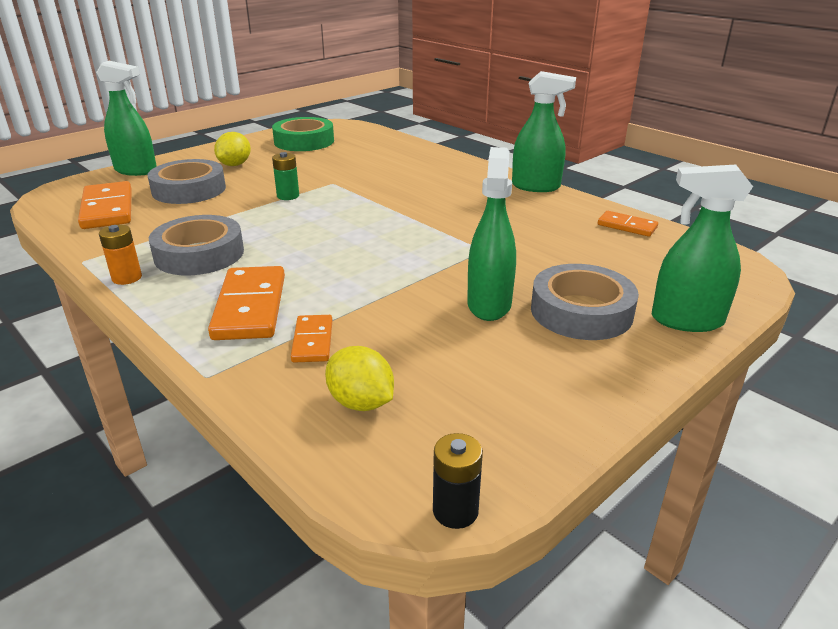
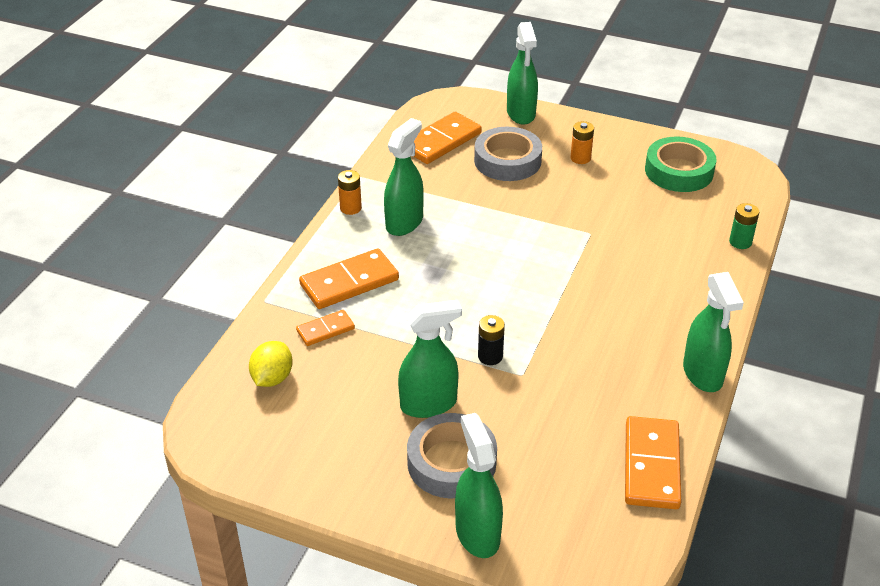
camera: 65 degrees right, 10 degrees up
grey tape [149,215,244,275] -> green spray bottle [384,118,424,236]
yellow lemon [214,132,251,166] -> orange battery [570,121,594,164]
green battery [272,152,299,200] -> green battery moved to [729,203,759,249]
black battery [433,433,483,529] -> black battery moved to [478,315,505,365]
orange domino [598,211,658,237] -> orange domino [625,416,681,509], size x1.78

